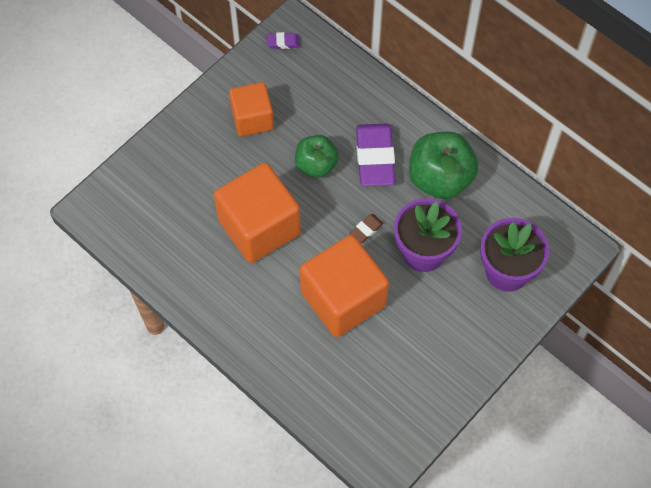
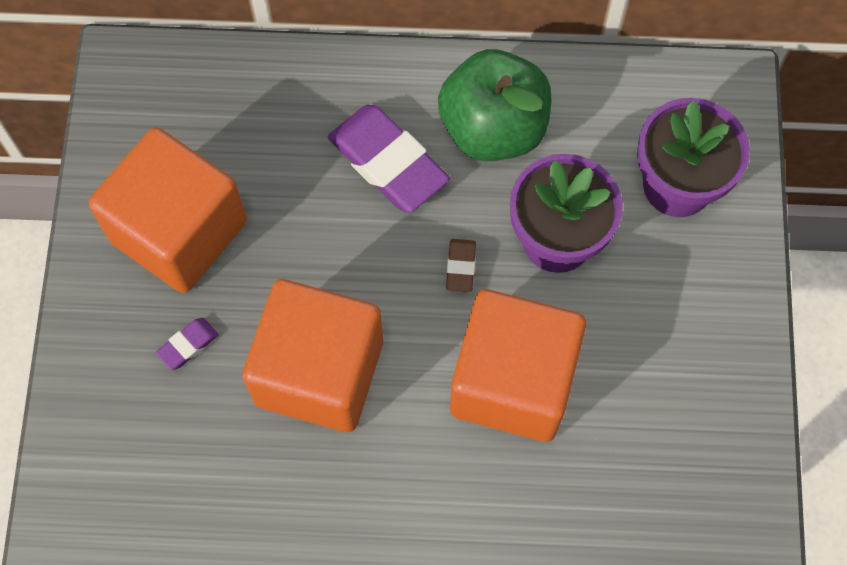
camera: 40 degrees left, 5 degrees up
orange cube [229,82,274,136] -> orange cube [89,128,247,293], size x1.64
purple eraser [267,32,300,49] -> purple eraser moved to [156,318,219,370]
green apple [295,135,339,178] -> none

